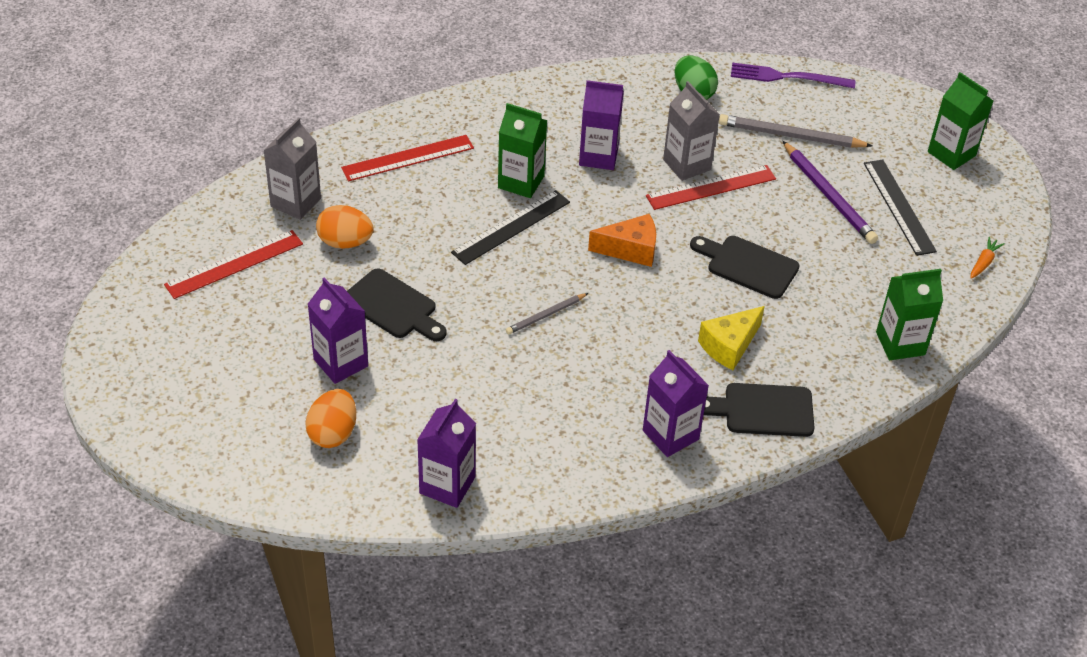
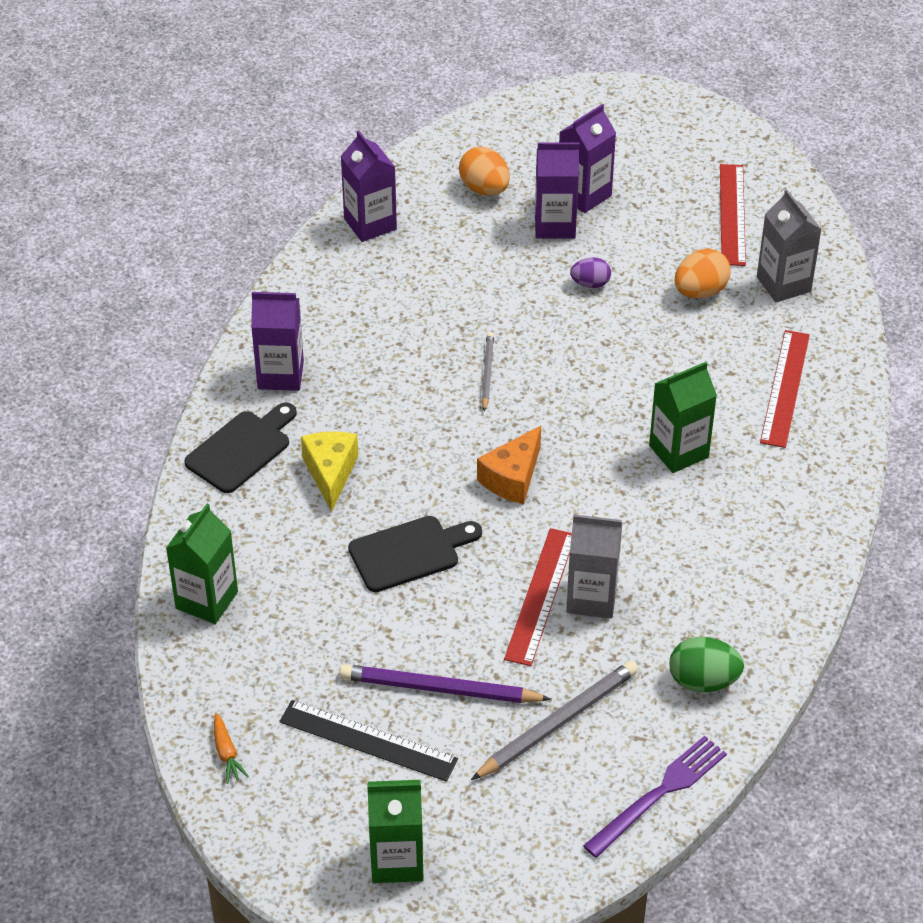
camera: 130 degrees right, 0 degrees up
black cutting board [347,269,447,341] -> purple egg [570,257,611,288]
black ruler [451,190,570,265] -> none
purple carton [579,80,624,170] -> purple carton moved to [559,104,616,213]

